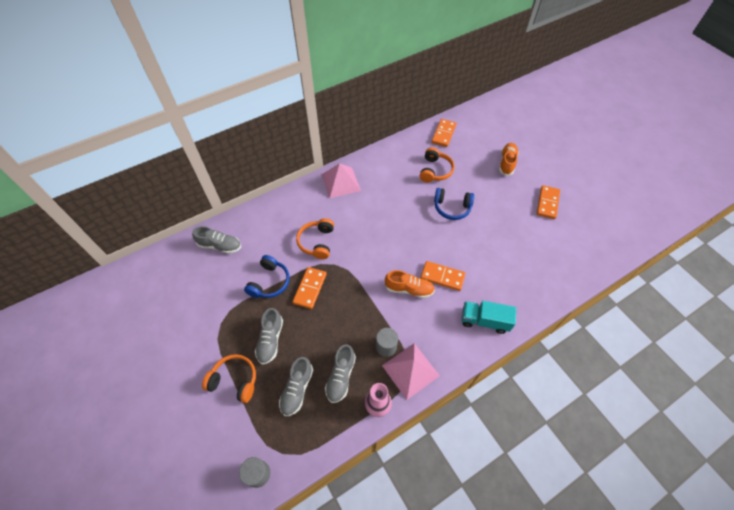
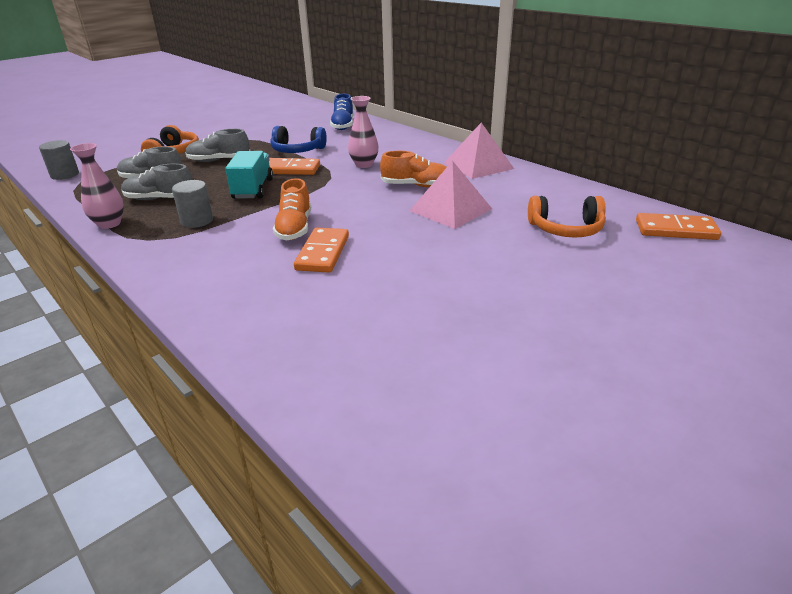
camera: 80 degrees right, 25 degrees down
grey shoe [192,226,241,254] -> blue shoe [330,94,354,130]
orange headphones [296,218,334,259] -> pink vase [348,96,379,168]
pink pyramid [382,343,440,400] -> pink pyramid moved to [409,161,492,229]
blue headphones [434,188,474,220] -> none
turquoise truck [462,301,516,334] -> turquoise truck moved to [225,151,273,199]
orange shoe [499,143,519,176] -> orange shoe moved to [380,151,447,188]
orange domino [537,185,560,219] -> none

